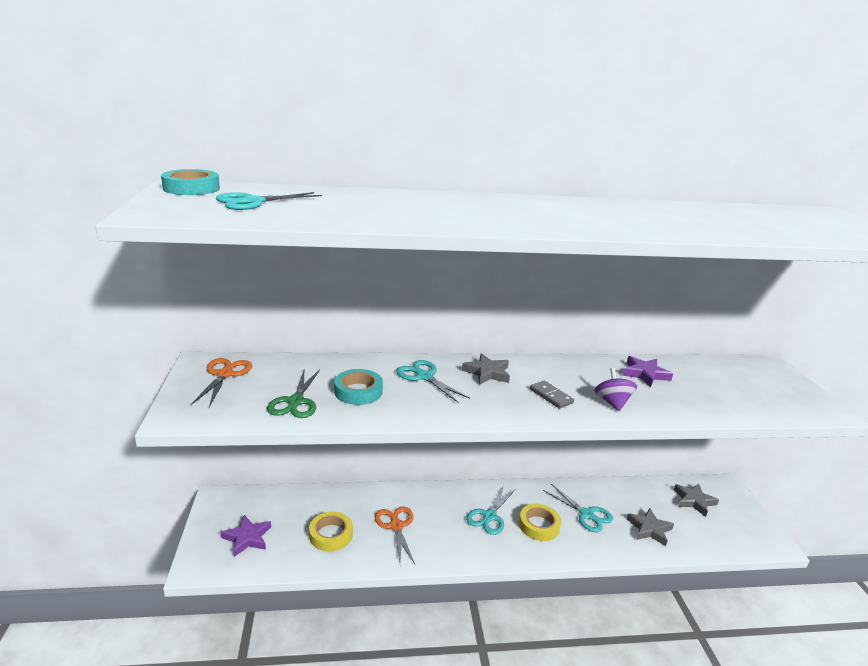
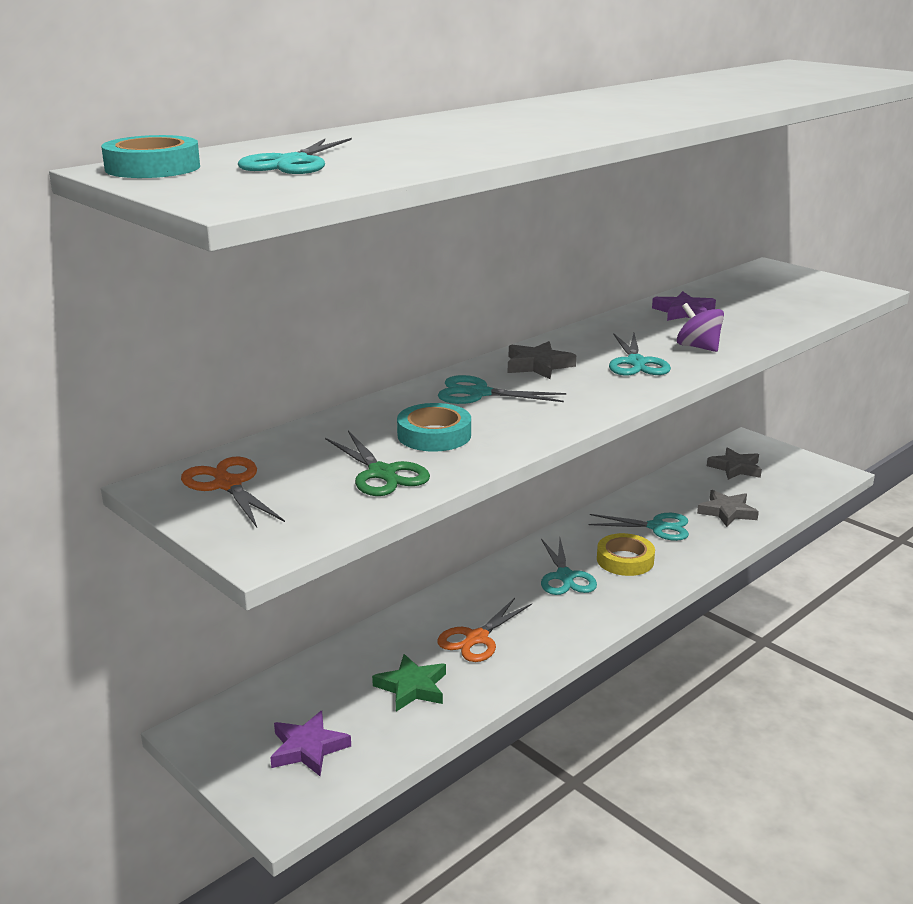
camera: 35 degrees left, 0 degrees up
yellow tape [309,511,353,551] -> green star [372,654,446,712]
orange scissors [375,507,415,564] -> orange scissors turned 90 degrees counterclockwise [437,598,532,662]
grey domino [530,380,574,409] -> turquoise scissors [609,333,671,376]

